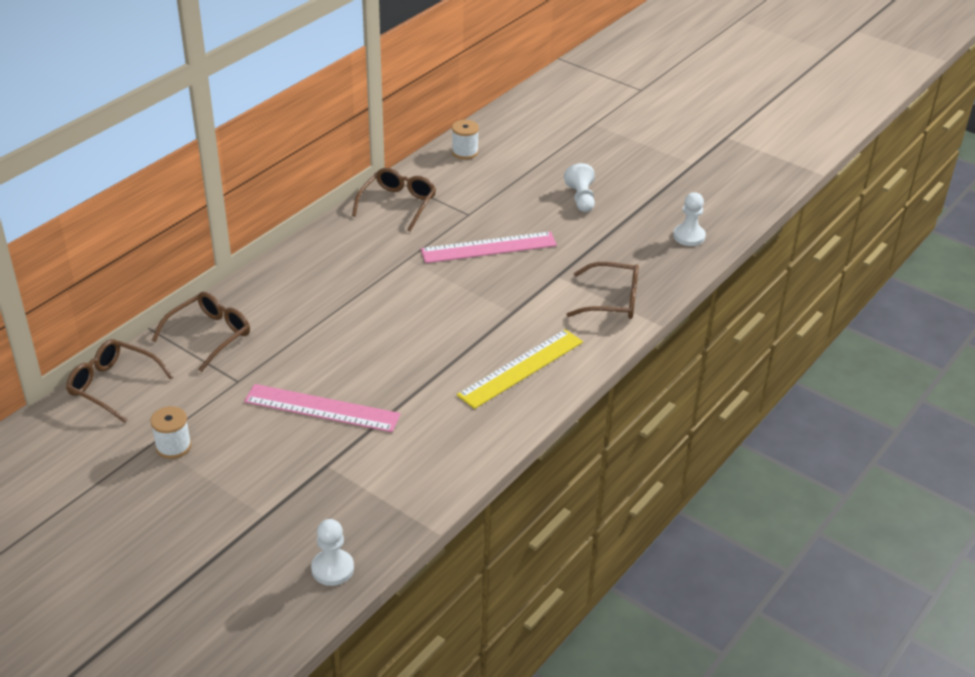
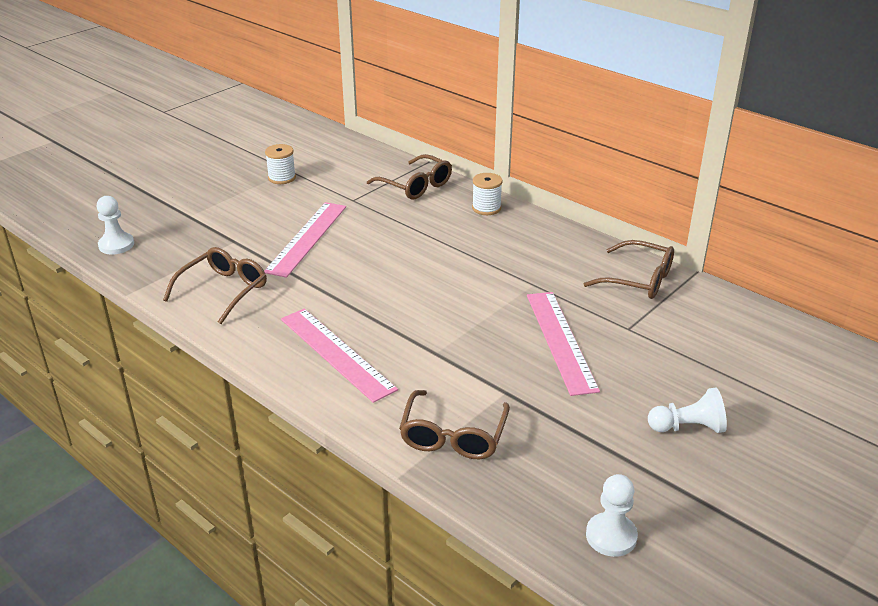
camera: 95 degrees right, 5 degrees down
brown glasses [66,339,173,423] -> brown glasses moved to [163,247,267,324]
white spool [452,120,479,159] -> white spool moved to [472,173,503,215]
yellow ruler [457,329,583,409] -> pink ruler [281,309,398,403]

